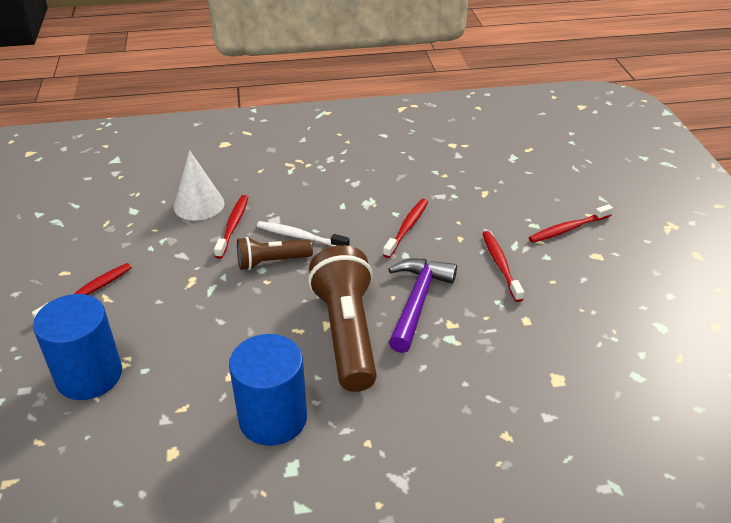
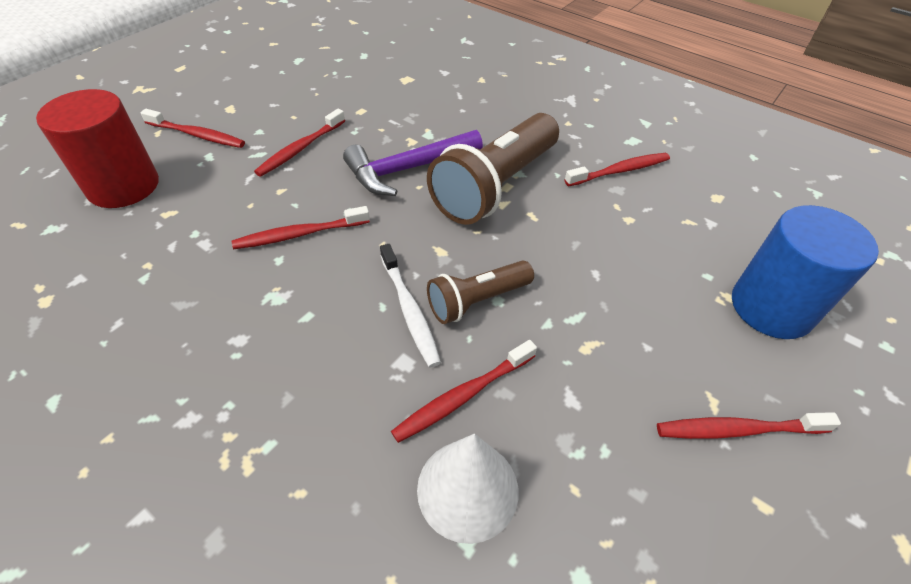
camera: 135 degrees left, 10 degrees up
blue cylinder [229,334,307,446] -> red toothbrush [565,153,670,186]
brown flashlight [237,237,313,270] -> brown flashlight turned 120 degrees clockwise [427,261,534,324]
none -> red cylinder [36,89,159,208]

